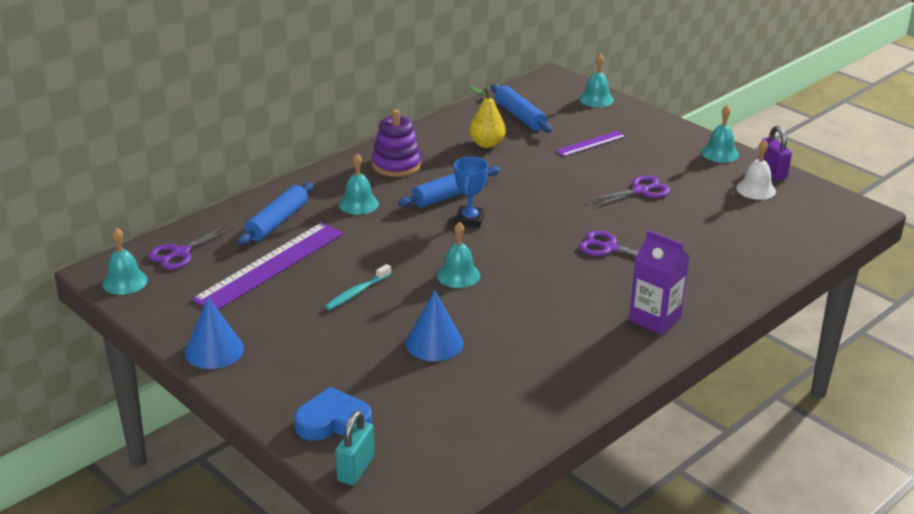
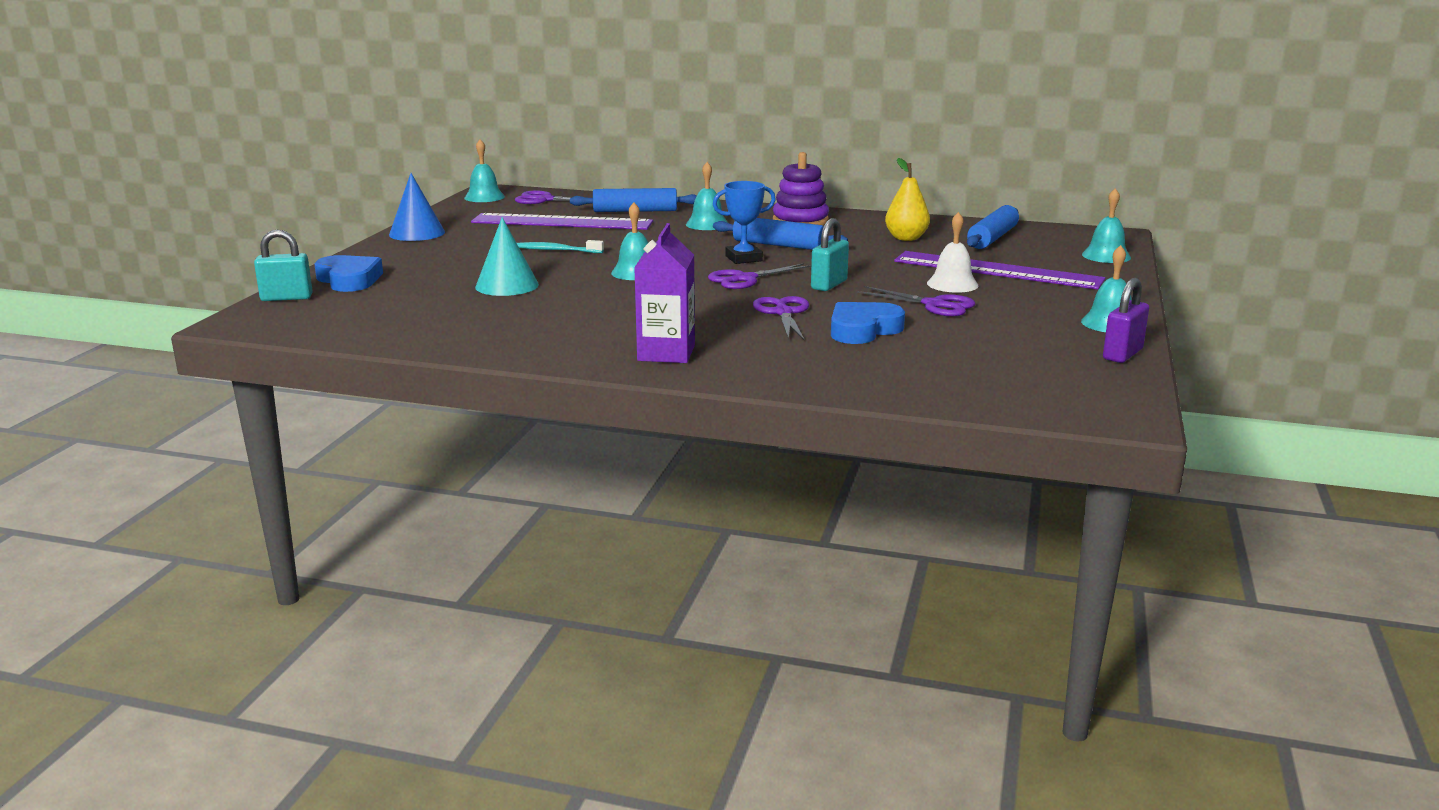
camera: 60 degrees right, 10 degrees down
blue cone [406,290,463,361] -> turquoise cone [475,217,539,296]
purple ruler [556,131,626,156] -> purple ruler [894,251,1105,290], size x1.95
white bell [736,139,776,200] -> white bell moved to [927,212,979,293]
none -> purple scissors [708,263,811,289]
none -> turquoise padlock [811,218,849,291]
none -> blue heart [831,302,905,344]

